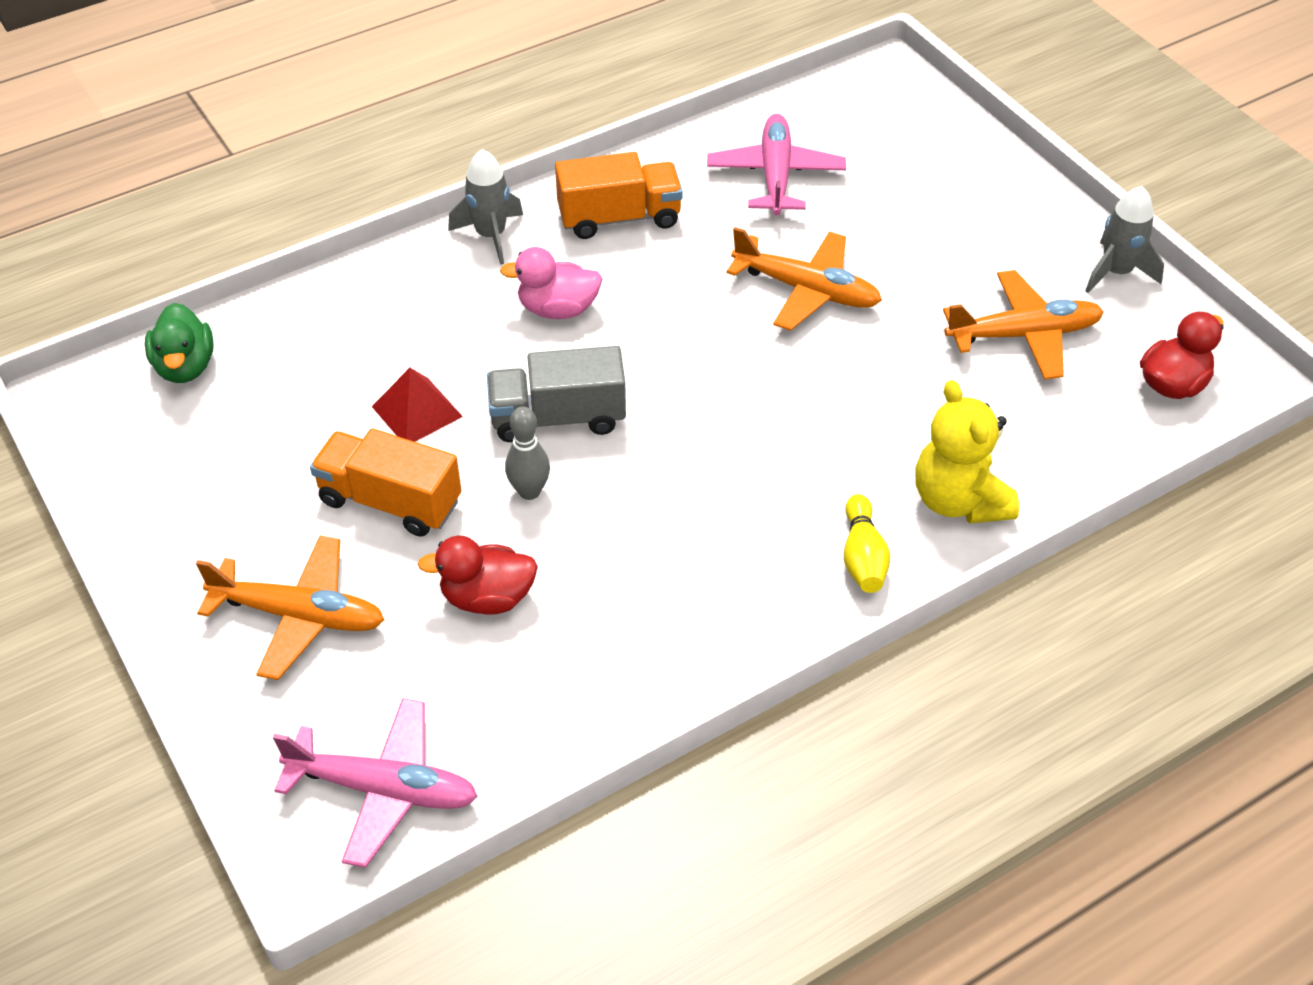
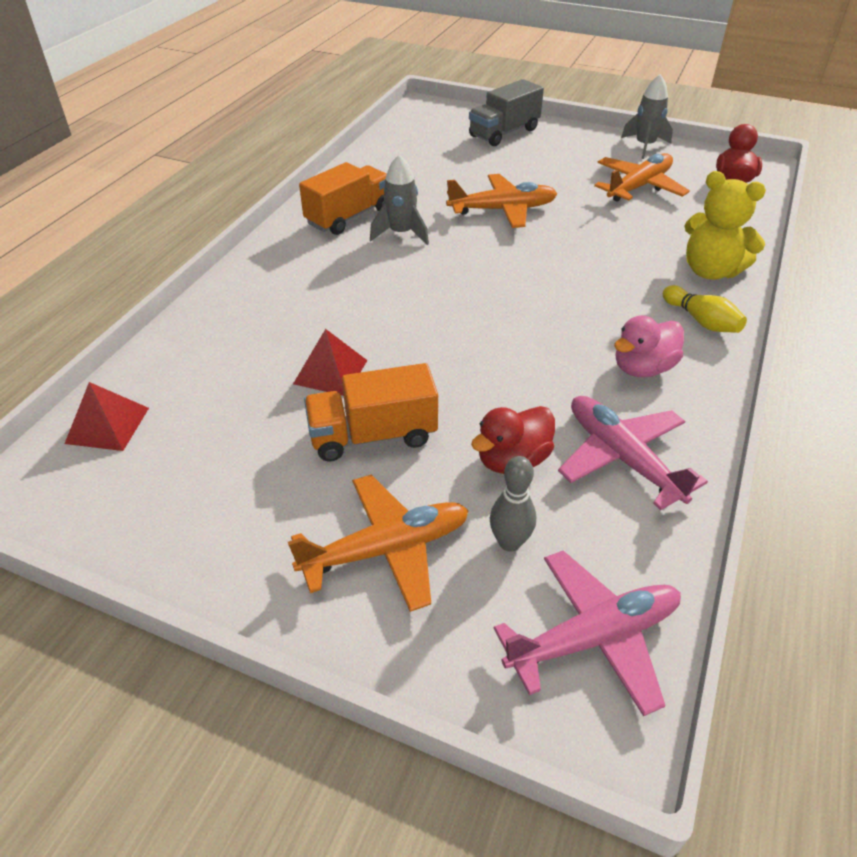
camera: 35 degrees left, 5 degrees down
green duck [145,303,214,383] -> red pyramid [65,382,149,451]
grey rocket [448,149,523,265] -> grey rocket moved to [370,155,429,245]
grey truck [487,346,626,442] -> grey truck moved to [469,79,544,146]
pink duck [500,247,602,319] -> pink duck moved to [614,315,684,377]
grey bowling pin [505,407,550,500] -> grey bowling pin moved to [490,456,536,552]
pink plane [707,114,846,215] -> pink plane moved to [558,396,708,510]

